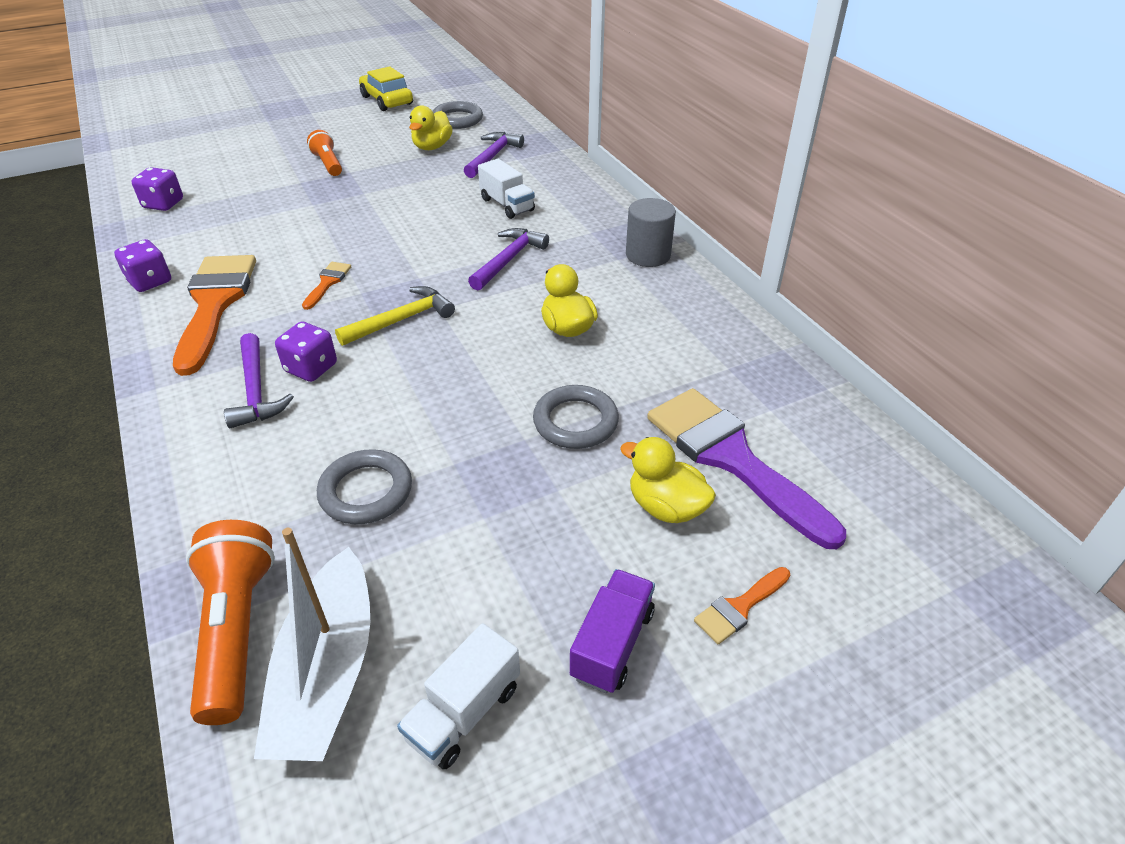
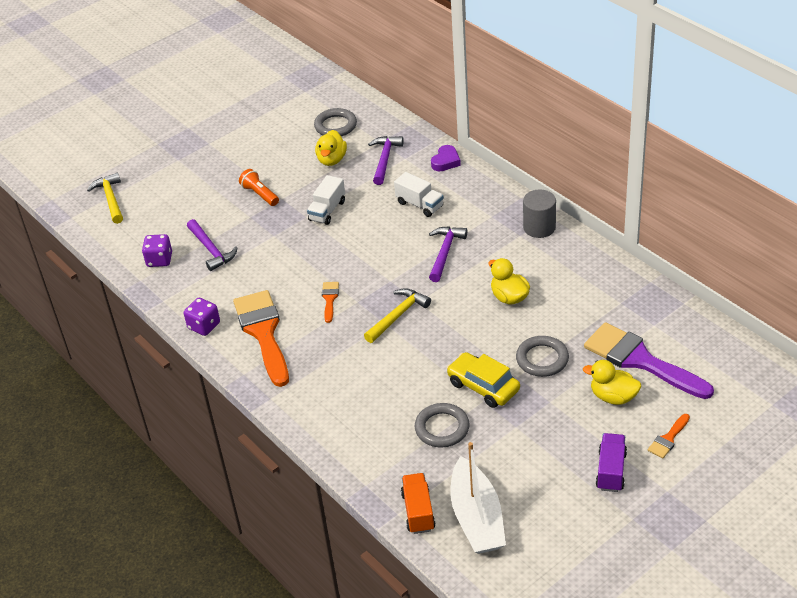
camera: 10 degrees left, 0 degrees up
orange flashlight [186,520,275,725] -> orange truck [401,473,435,534]
purple hammer [224,333,294,428] -> purple hammer moved to [187,219,238,271]
purple dice [275,322,337,382] -> none
yellow car [359,66,413,111] -> yellow car moved to [447,352,520,408]
white truck [397,623,520,770] -> white truck moved to [307,175,345,225]
none -> yellow hammer [87,173,123,224]
none -> purple heart [431,145,461,171]

